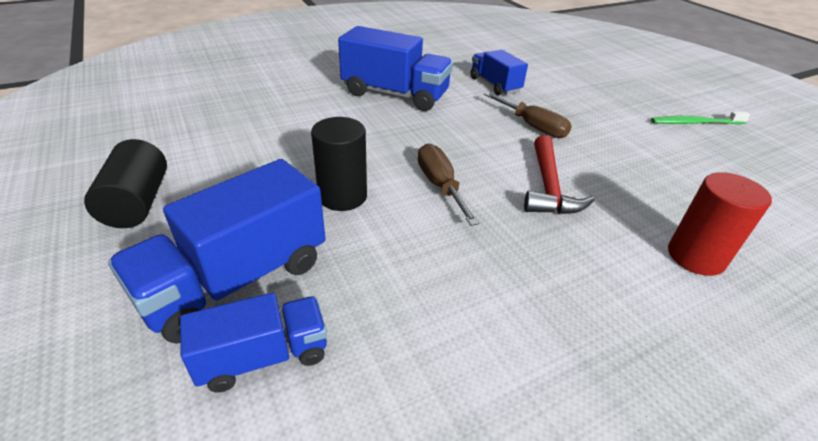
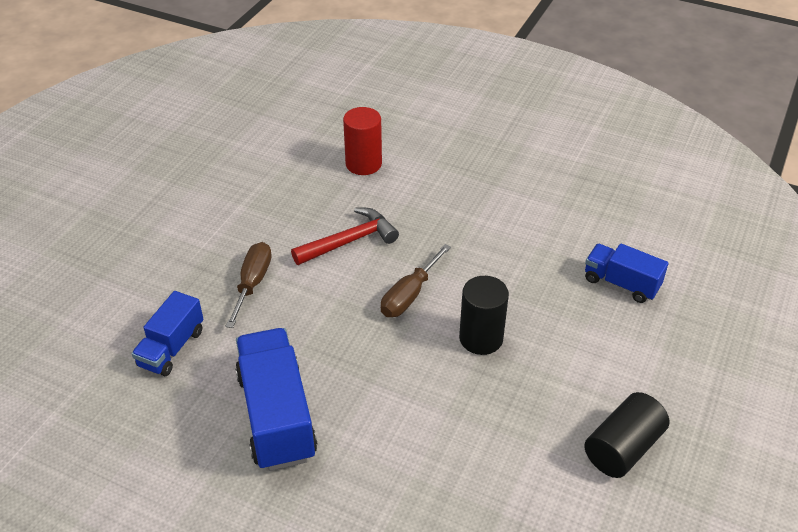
camera: 125 degrees left, 5 degrees up
blue truck [108,159,326,344] -> none
green toothbrush [651,112,750,124] -> none

